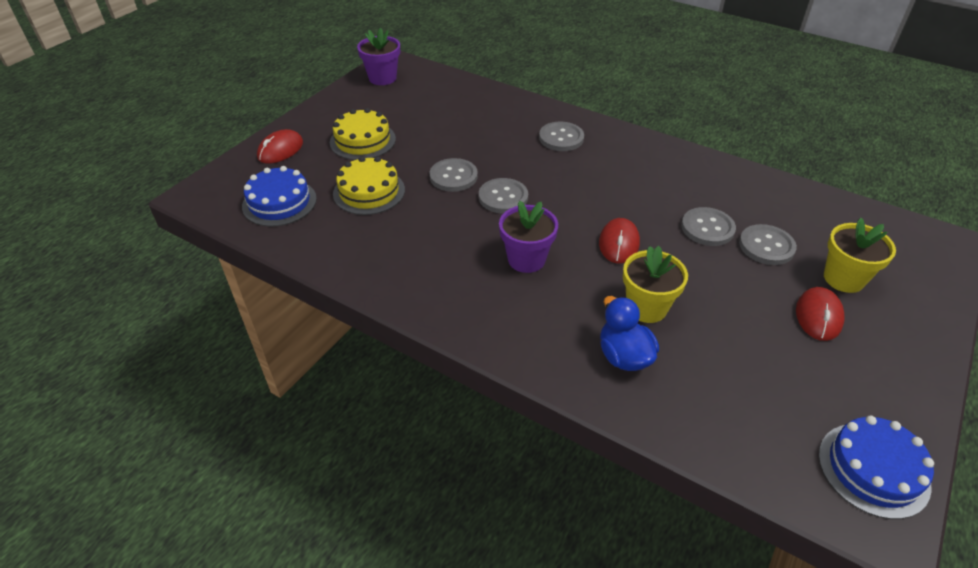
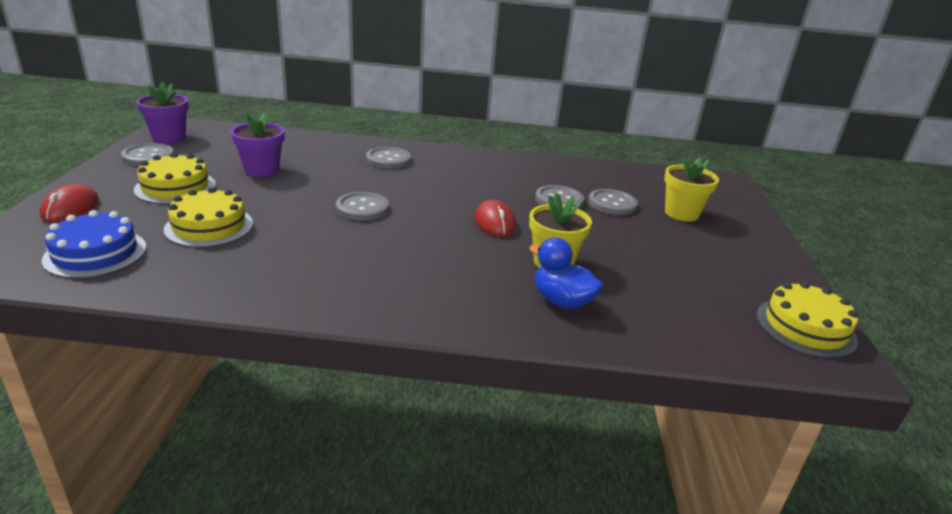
camera: 30 degrees left, 15 degrees down
grey button [430,158,478,192] -> grey button moved to [121,143,174,166]
purple flower pot [499,201,558,273] -> purple flower pot moved to [231,113,284,177]
red mouse [796,287,845,341] -> none
blue cake [819,415,934,519] -> yellow cake [756,282,858,358]

